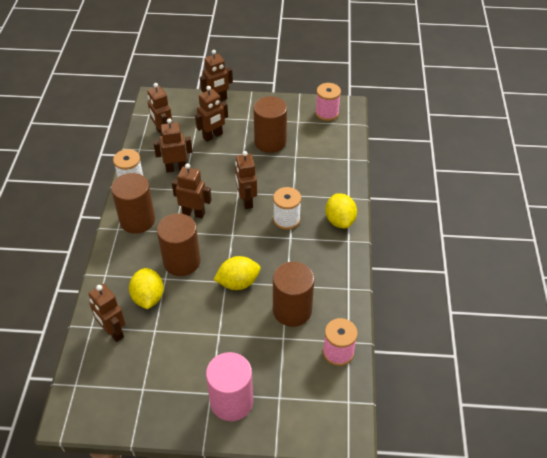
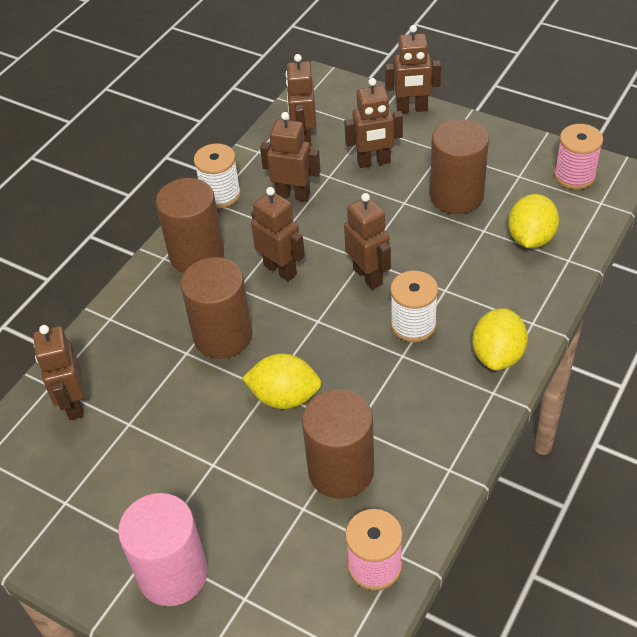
camera: 30 degrees right, 0 degrees up
yellow lemon [129,268,164,309] -> yellow lemon moved to [508,194,559,248]
brown robot [235,151,257,209] -> brown robot turned 135 degrees clockwise [344,193,391,289]

